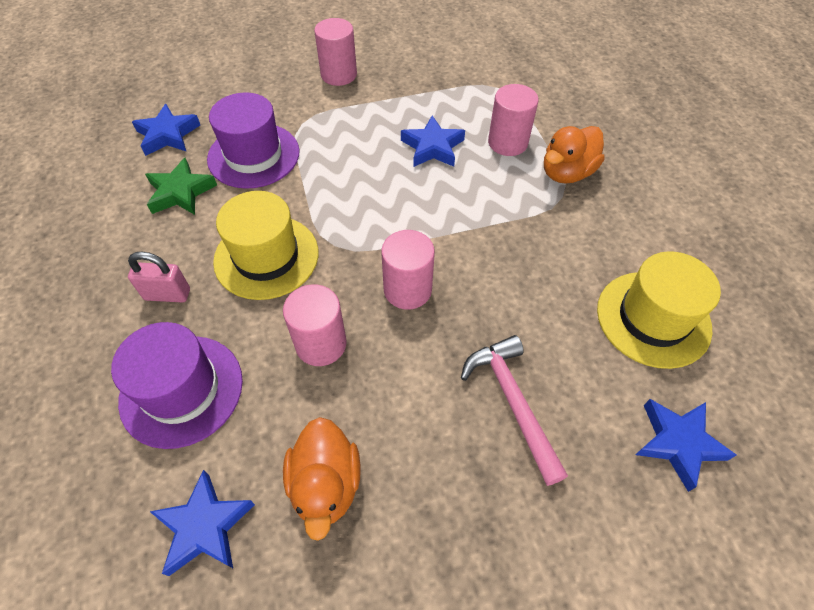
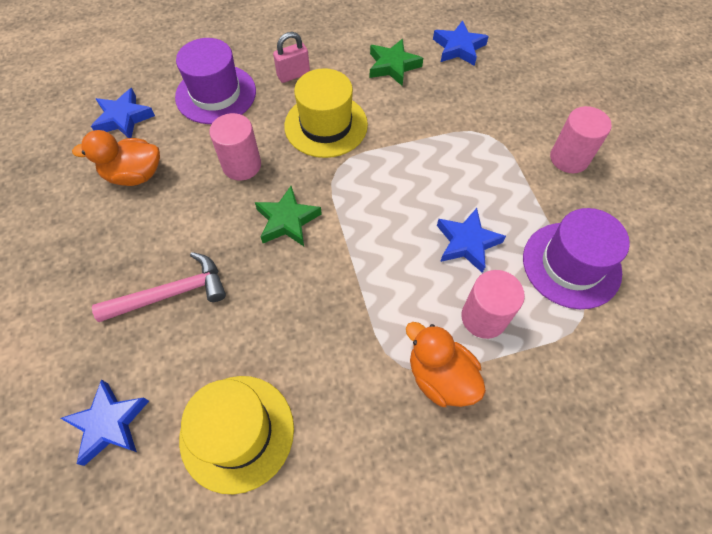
camera: 90 degrees right, 5 degrees up
pink padlock [128,252,190,302] -> pink padlock turned 60 degrees clockwise [273,32,310,83]
purple hat [207,92,299,189] -> purple hat moved to [523,208,630,309]
pink cylinder [381,230,435,310] -> green star [255,186,322,246]

